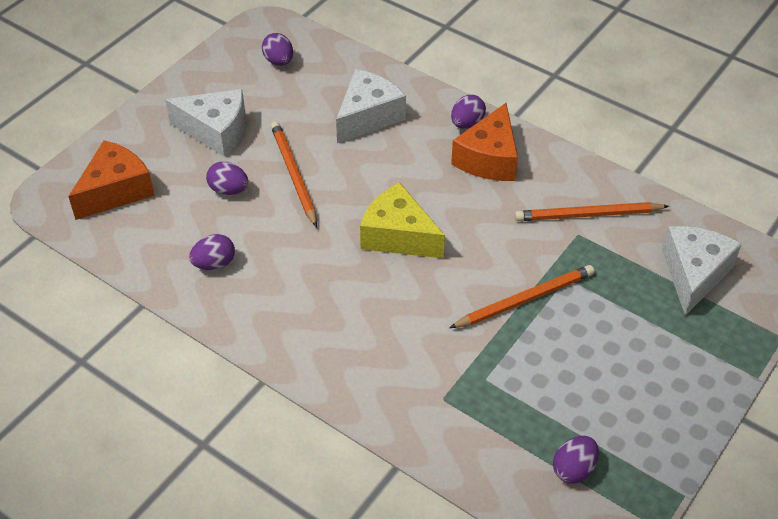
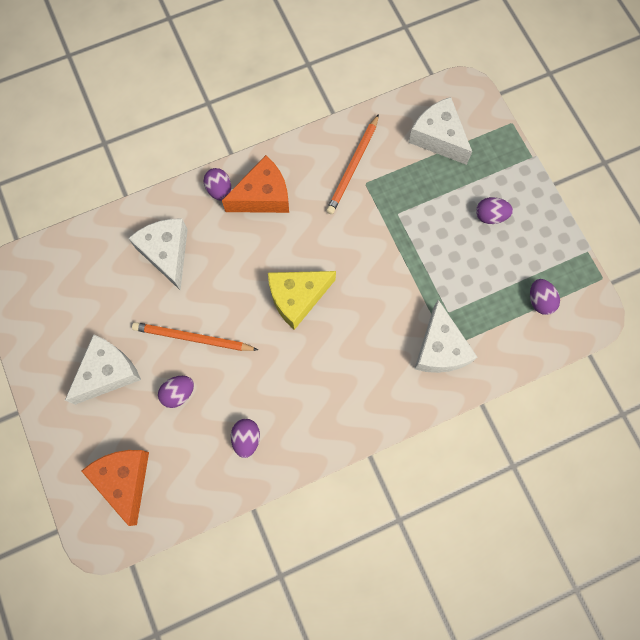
camera: 60 degrees left, 25 degrees up
purple egg [262,33,293,66] -> purple egg moved to [476,197,513,224]
orange pencil [449,265,594,328] -> none
orange cheese [451,103,518,181] -> orange cheese turned 75 degrees counterclockwise [222,155,289,213]
none -> white cheese [414,300,477,373]

